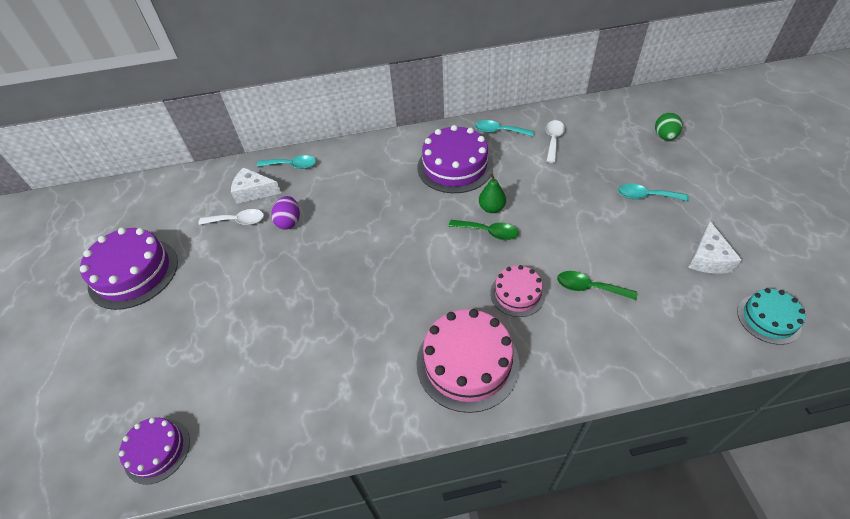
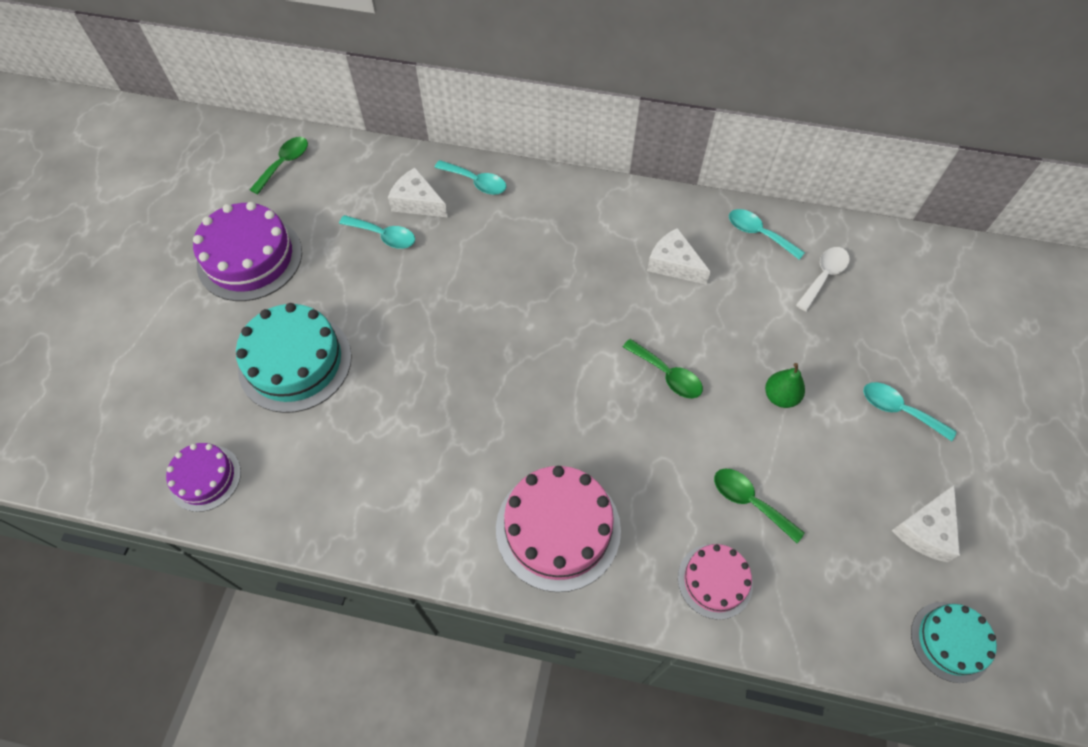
camera: 20 degrees right, 10 degrees up
white spoon [198,209,264,225] -> turquoise spoon [339,215,415,249]
purple egg [271,196,300,230] -> none
purple cake [417,125,493,193] -> white cheese [647,228,711,284]
green pear [479,173,506,213] -> green pear moved to [765,363,805,408]
pink cake [490,265,545,317] -> pink cake moved to [678,544,753,620]
green egg [655,112,682,141] -> none
none -> turquoise cake [236,303,352,413]
none -> green spoon [250,137,308,195]

